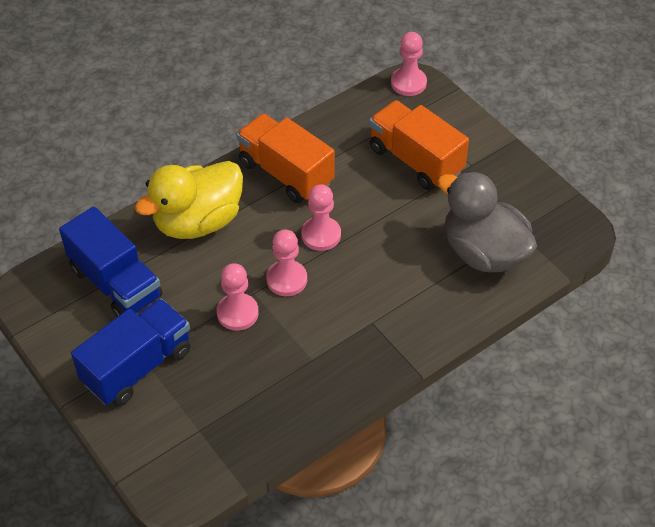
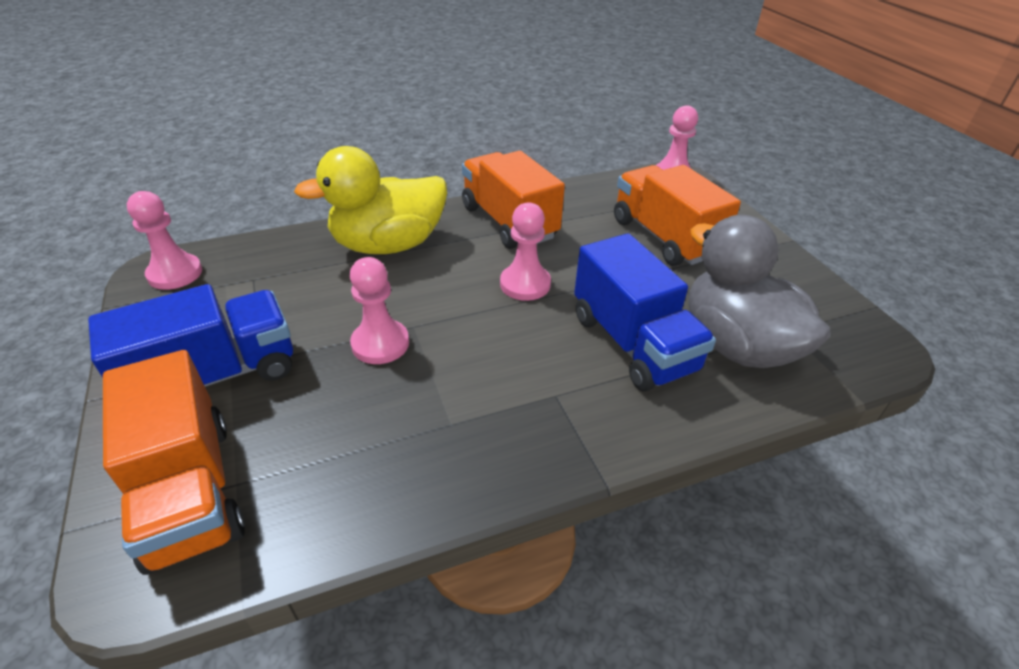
camera: 15 degrees right, 10 degrees down
blue truck [59,206,163,317] -> blue truck moved to [574,233,716,392]
pink pawn [266,229,307,296] -> pink pawn moved to [127,191,202,290]
none -> orange truck [103,350,245,575]

